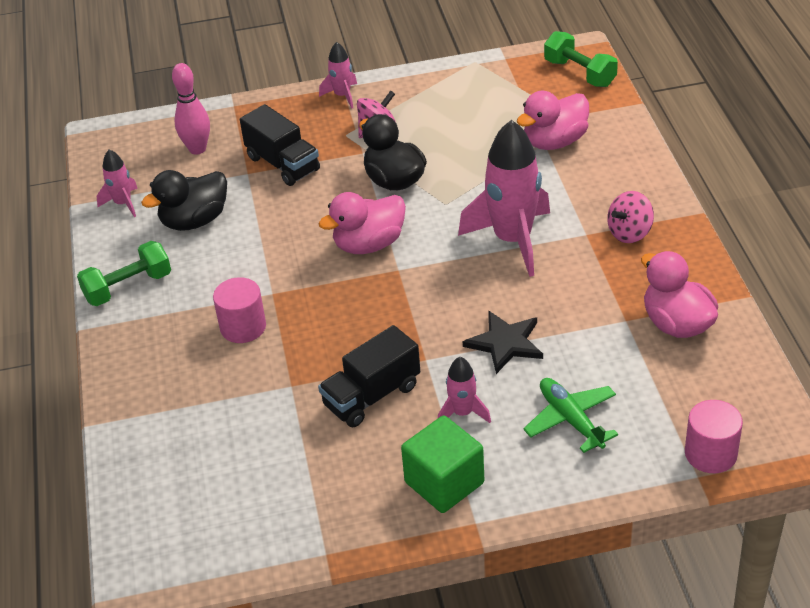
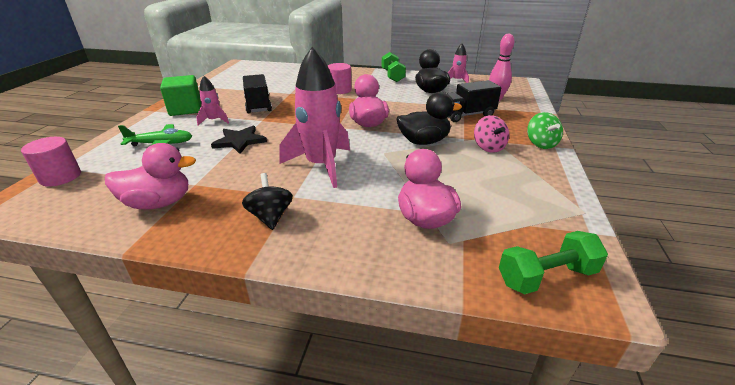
camera: 110 degrees right, 10 degrees down
pink rocket [319,42,357,109] -> green spinning top [527,112,563,149]
pink spinning top [607,191,654,243] -> black spinning top [242,173,293,230]

